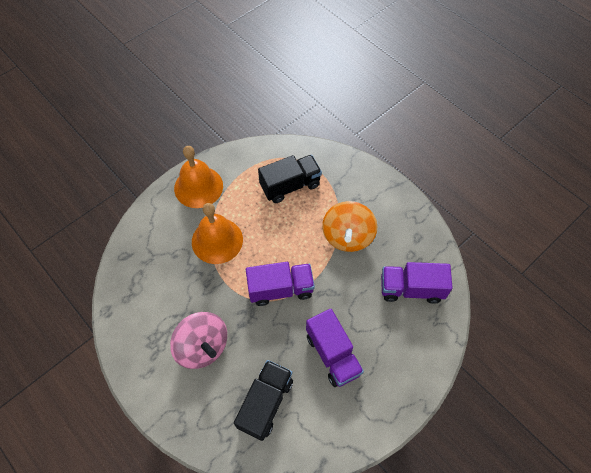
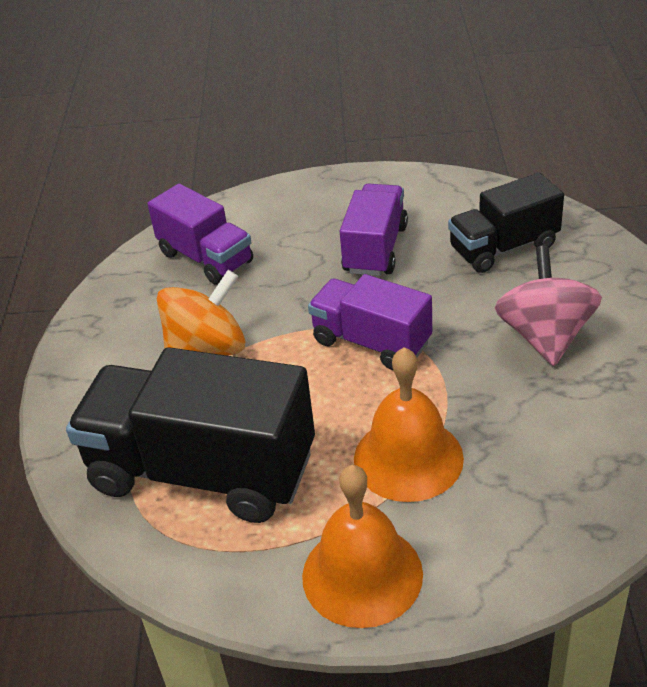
camera: 135 degrees left, 20 degrees down
black truck [258,155,322,203] -> black truck [66,347,315,523], size x1.71

